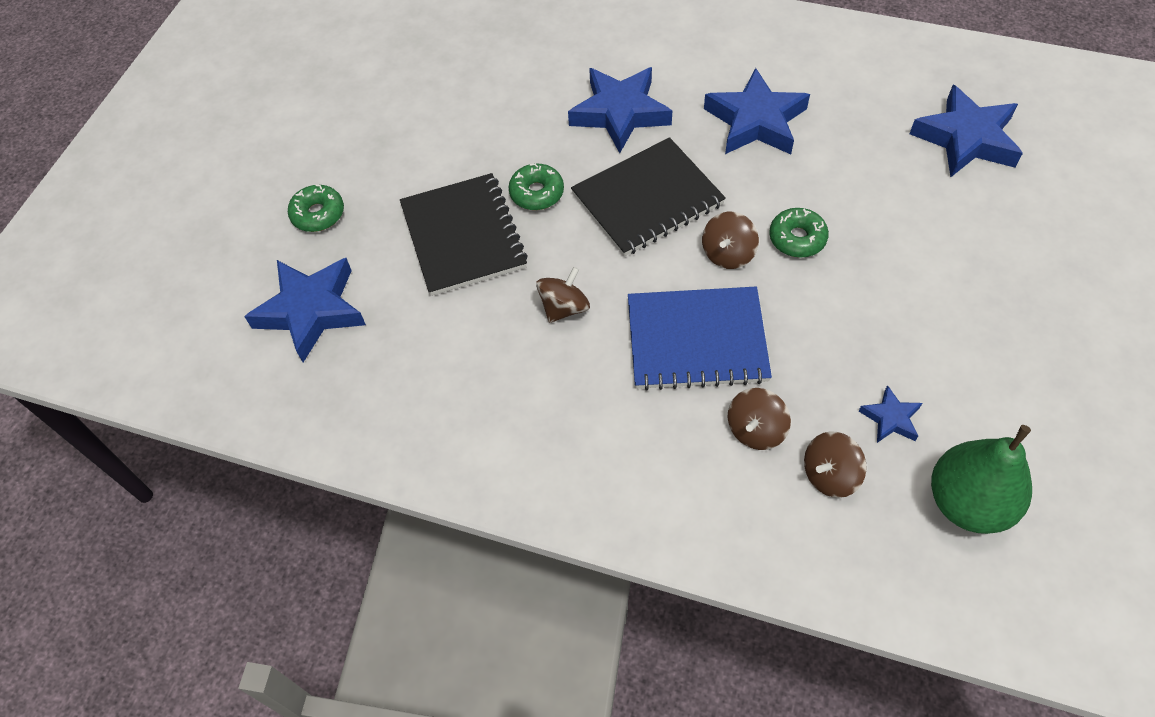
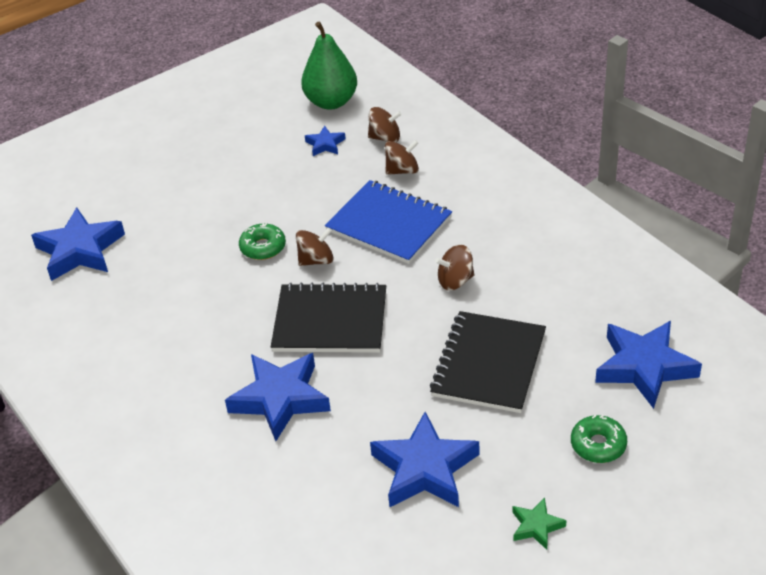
camera: 145 degrees left, 15 degrees down
green donut [508,164,564,210] -> none
blue star [704,68,810,154] -> blue star moved to [370,412,479,507]
none -> green star [512,498,567,550]

